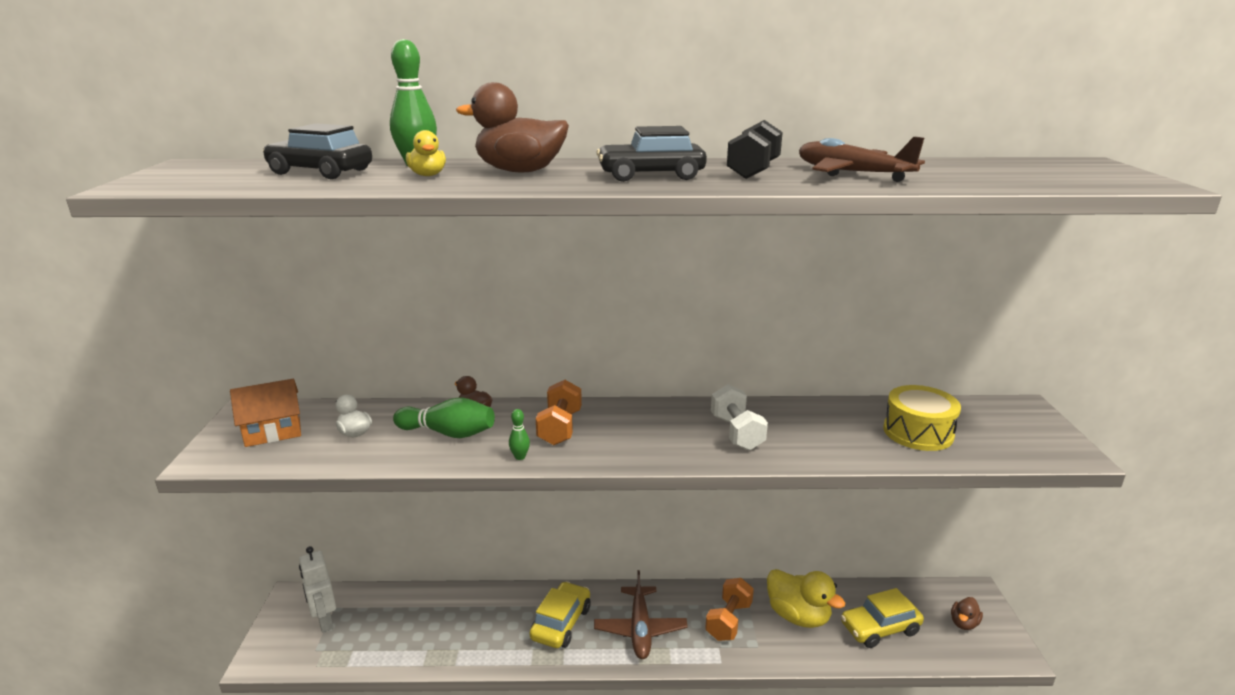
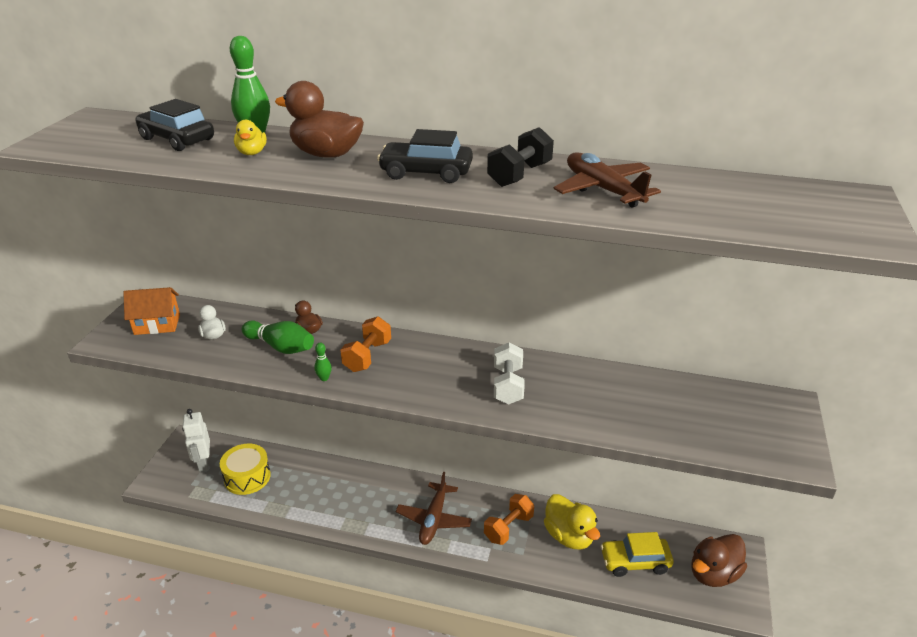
camera: 15 degrees right, 10 degrees up
yellow car [530,581,591,648] -> none
yellow drum [883,385,961,451] -> yellow drum moved to [220,444,271,495]
brown duck [951,597,983,630] -> brown duck [691,534,747,587], size x1.88

